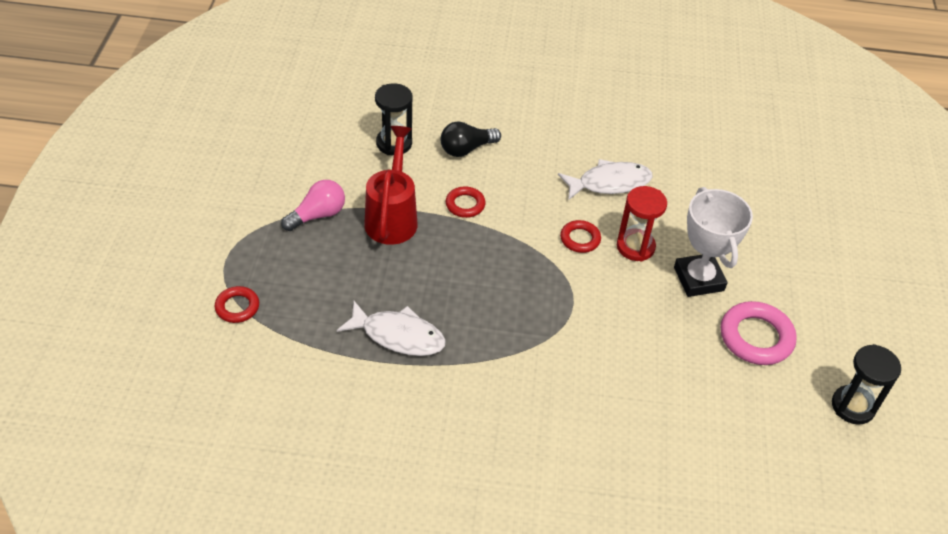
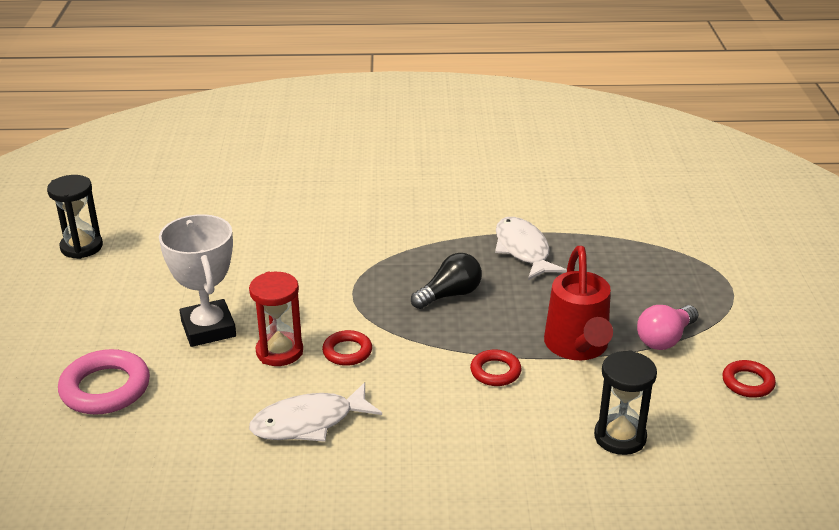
camera: 175 degrees right, 15 degrees down
red ring [215,286,259,323] -> red ring moved to [722,360,776,398]
white fish [337,301,446,356] -> white fish turned 60 degrees clockwise [495,217,567,280]
black light bulb [441,121,501,157] -> black light bulb moved to [411,253,482,309]
pink ring [721,301,797,365] -> pink ring moved to [58,349,150,415]

